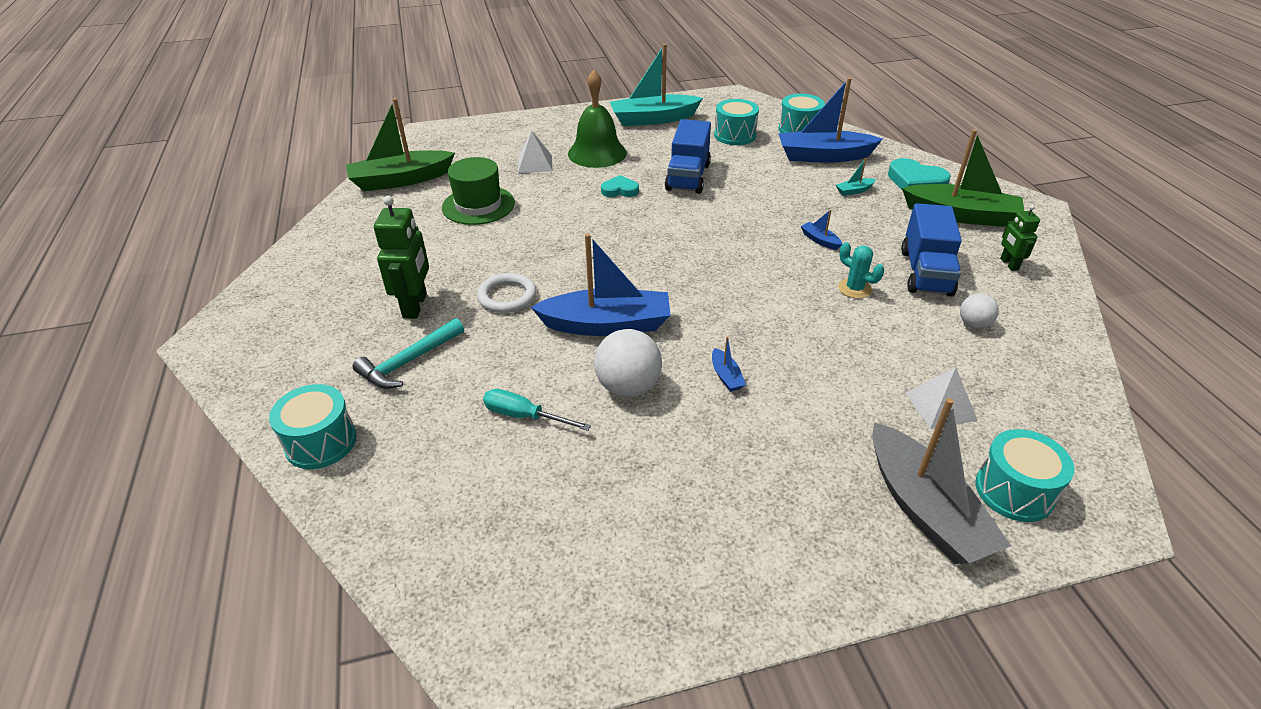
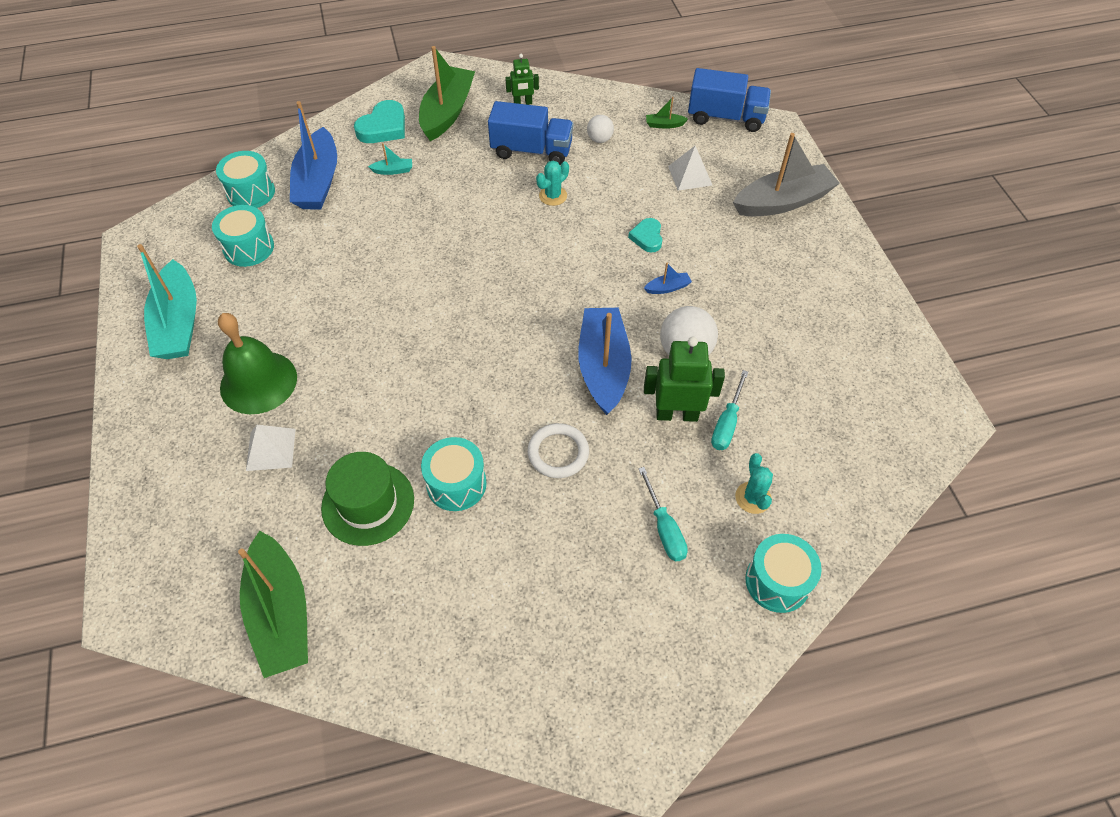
camera: 90 degrees left, 15 degrees up
turquoise hammer [353,318,464,389] -> turquoise screwdriver [638,467,688,561]
green robot [374,196,429,319] -> green robot moved to [644,337,725,422]
turquoise heart [601,175,639,197] -> turquoise heart moved to [628,218,662,253]
blue truck [665,119,711,194] -> blue truck moved to [688,68,771,132]
blue boat [801,209,842,250] -> none
turquoise boat [836,158,876,196] -> turquoise boat turned 75 degrees counterclockwise [368,143,412,175]
turquoise drum [975,429,1074,522] -> turquoise drum moved to [421,437,487,511]
none -> green boat [646,97,688,129]
none -> turquoise cactus [735,453,773,514]

